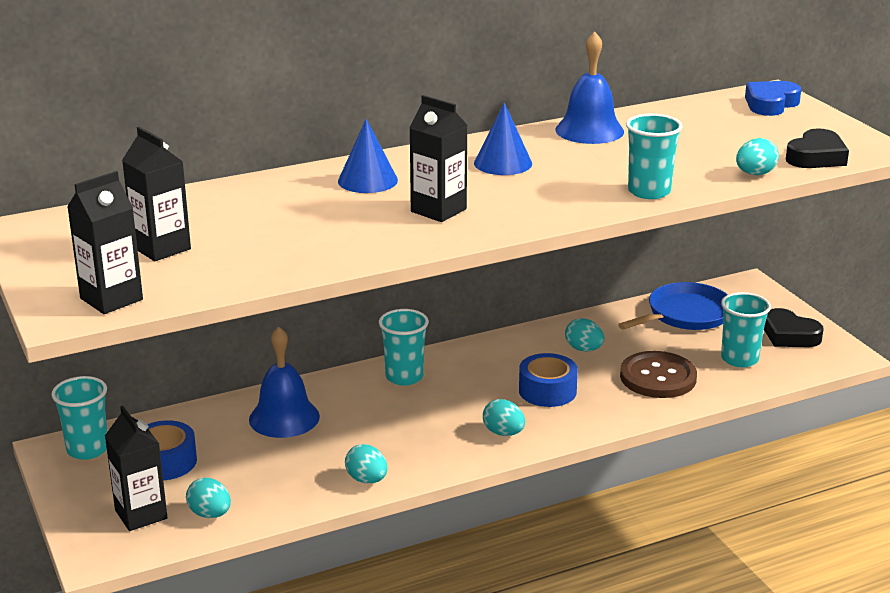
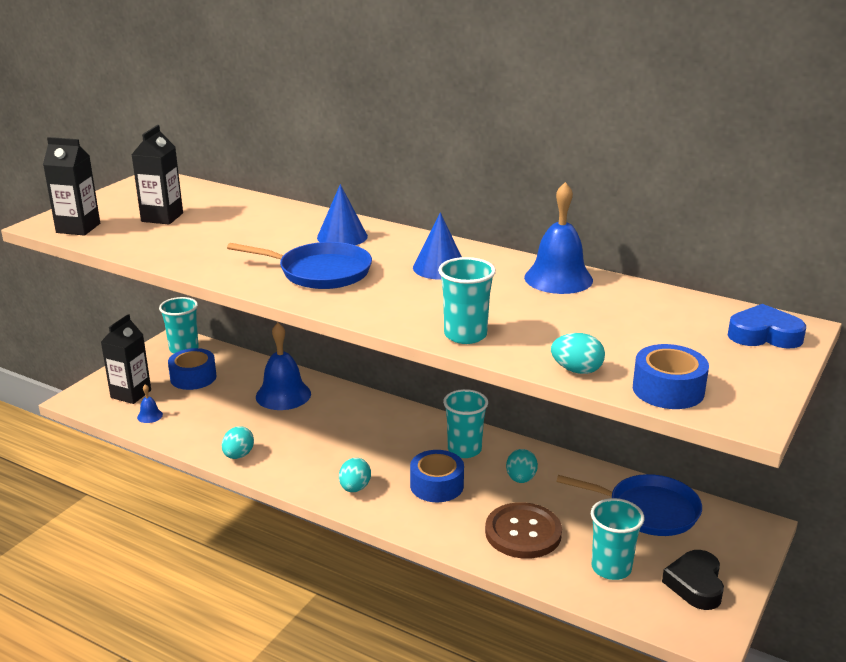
camera: 55 degrees right, 0 degrees up
turquoise egg [186,477,231,518] -> blue bell [137,384,163,423]
turquoise cup [379,309,429,386] -> turquoise cup moved to [443,389,488,458]
black carton [409,95,468,222] -> blue pan [227,242,372,289]
black heart [786,128,849,168] -> blue tape [633,344,709,409]

